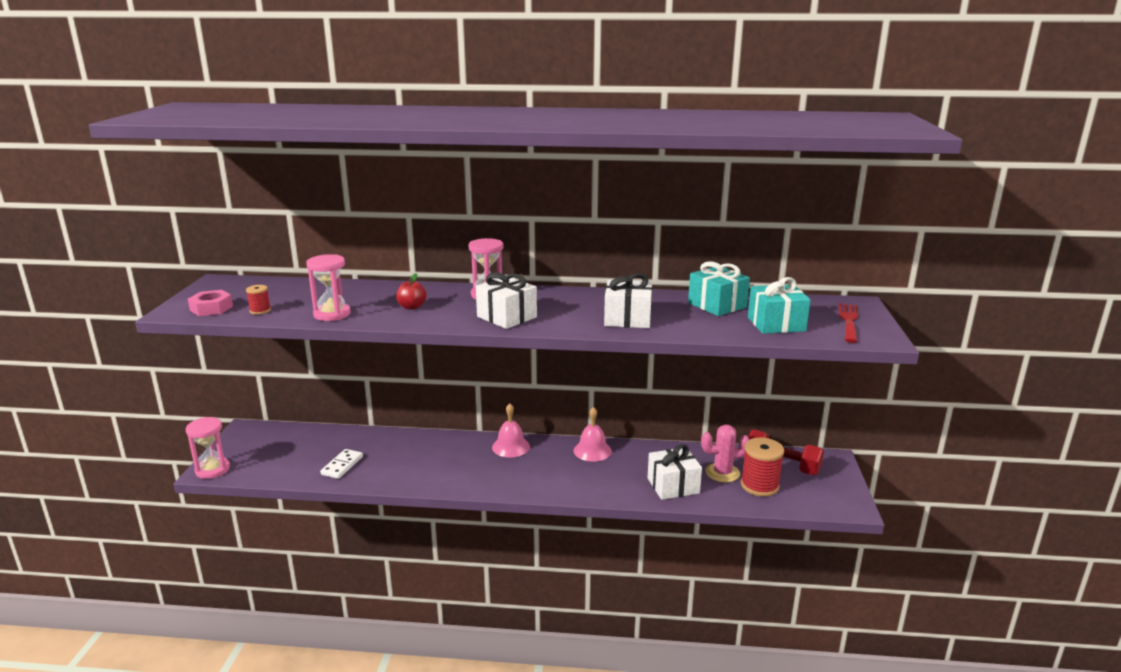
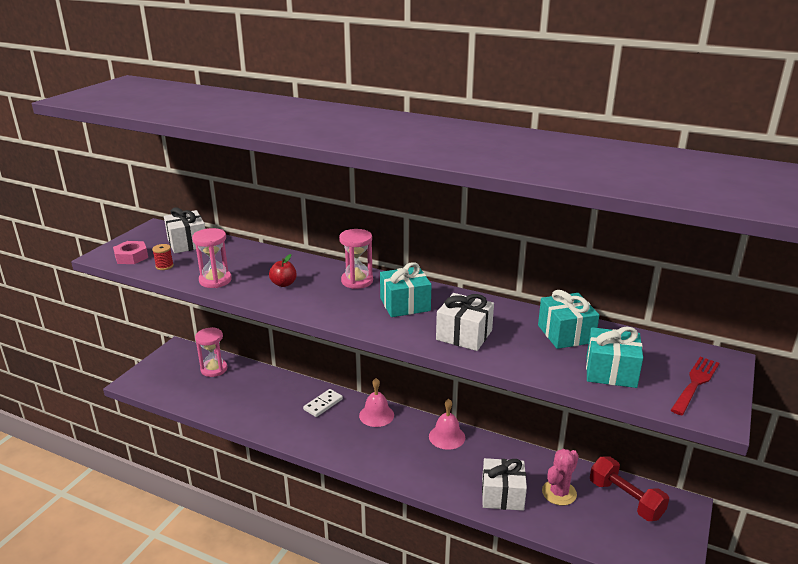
camera: 20 degrees right, 5 degrees up
pink hourglass [186,417,230,479] -> pink hourglass moved to [195,327,227,377]
white domino [320,449,363,479] -> white domino moved to [303,389,343,417]
white gift [476,272,537,329] -> white gift moved to [164,207,205,253]
pink cactus [701,425,750,482] -> pink cactus turned 60 degrees counterclockwise [542,449,579,506]
red spool [741,437,784,497] -> none
none -> turquoise gift [380,262,432,317]

